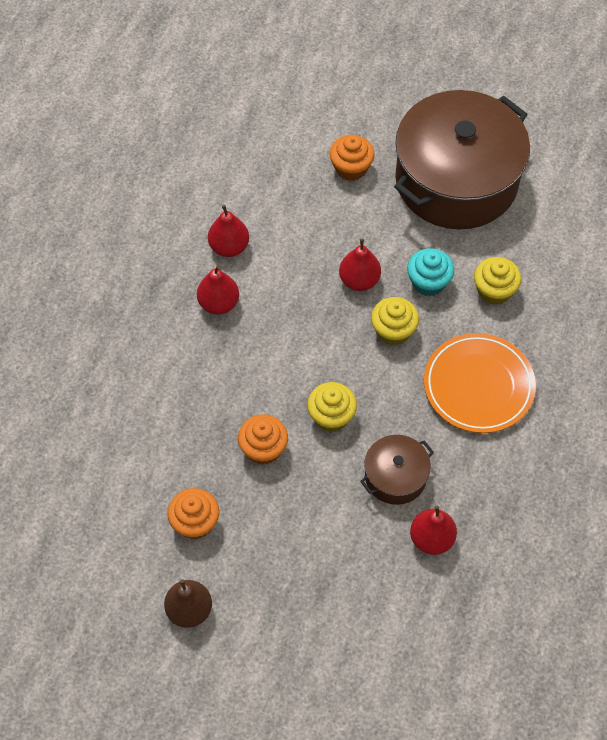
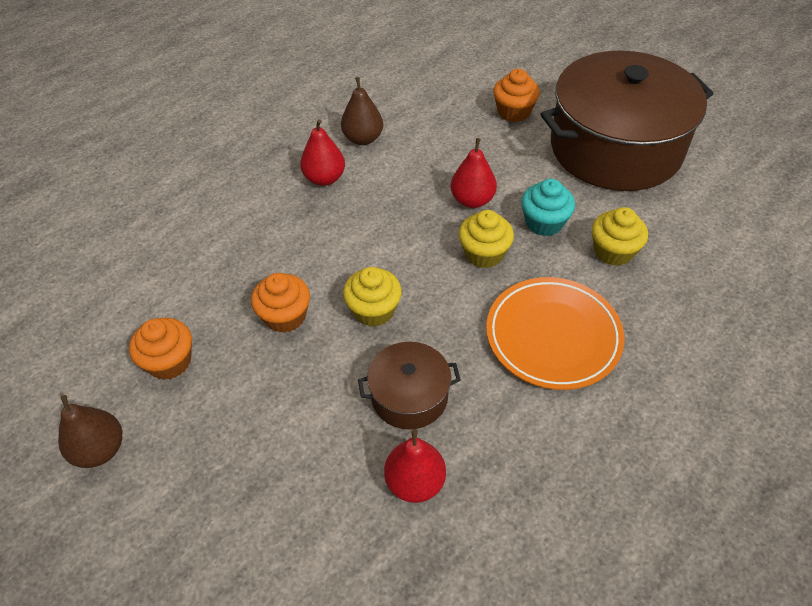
camera: 25 degrees right, 10 degrees down
red pear [208,205,249,257] -> brown pear [341,77,383,145]

